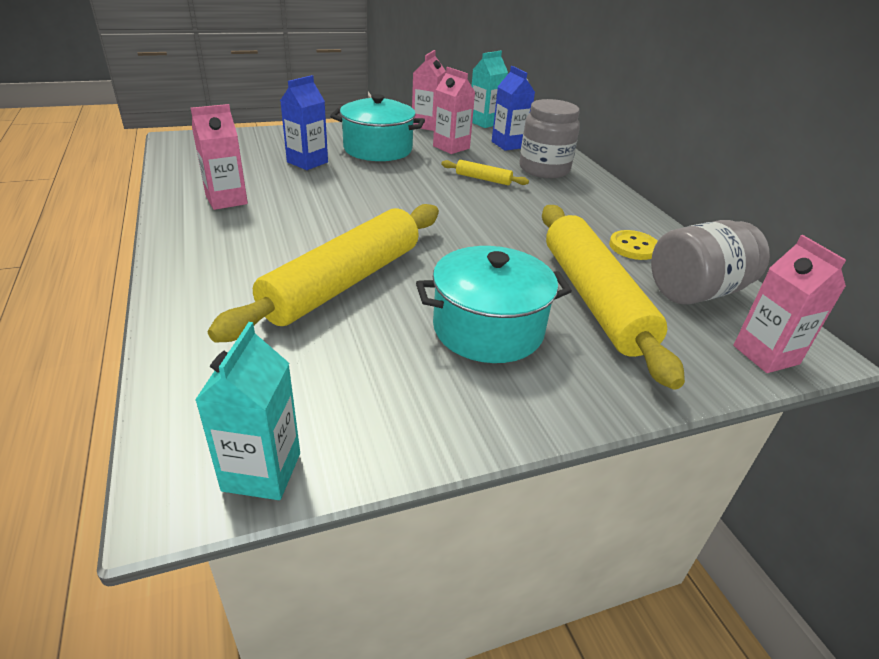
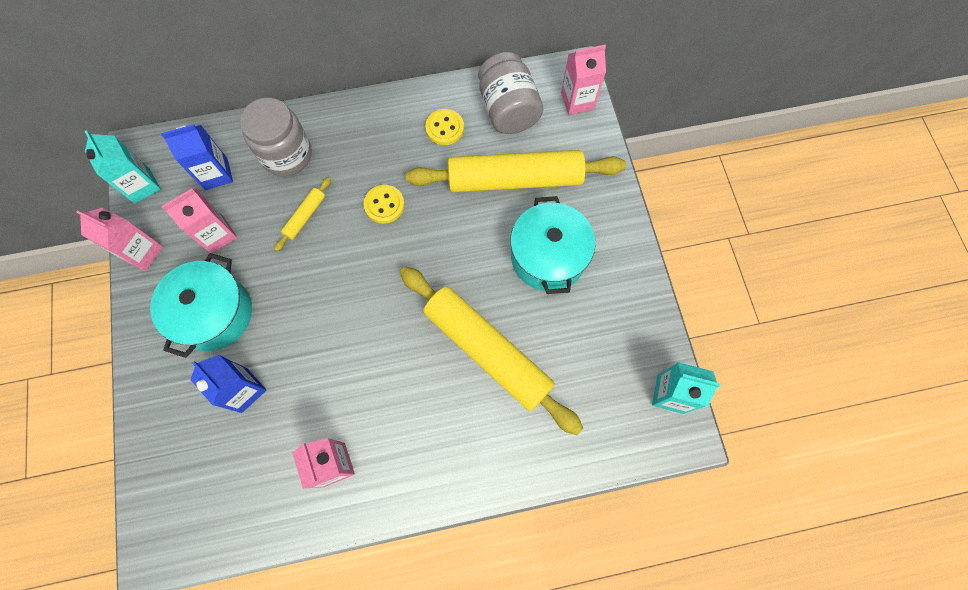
camera: 80 degrees left, 35 degrees up
none -> yellow button [363,185,405,224]

